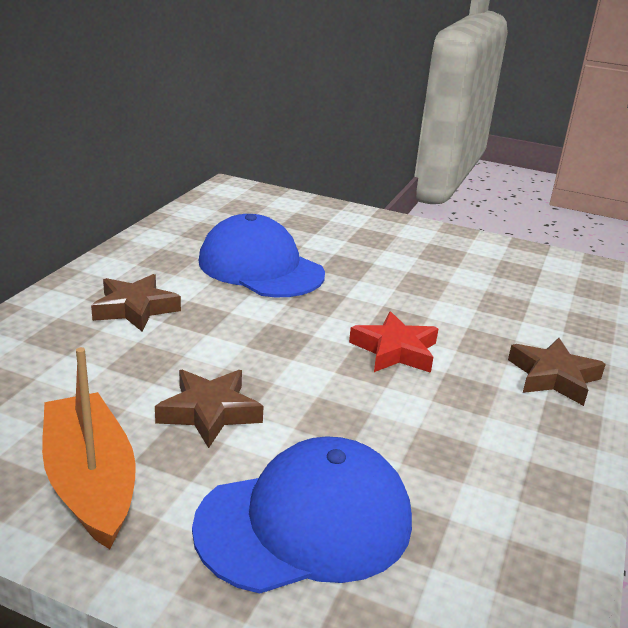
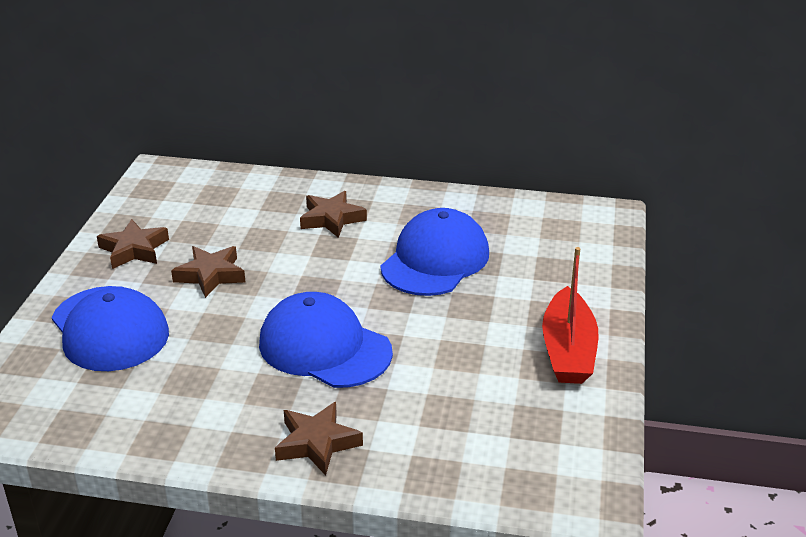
camera: 80 degrees right, 5 degrees up
orange boat [42,347,136,549] -> brown star [97,219,169,269]
red star [349,311,439,373] -> blue cap [259,292,393,388]
none -> red boat [542,247,598,384]

